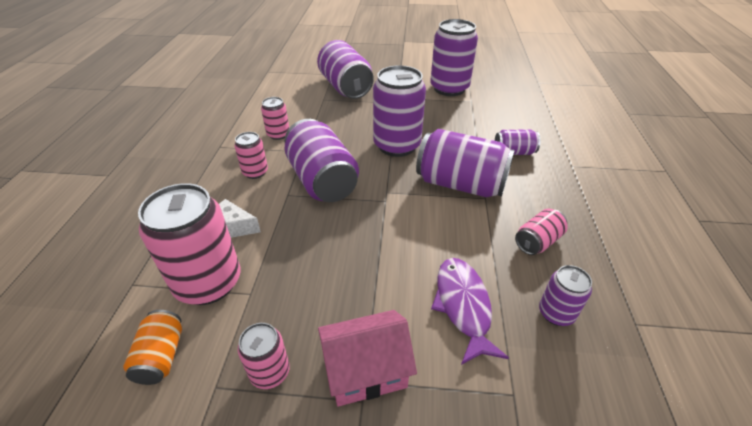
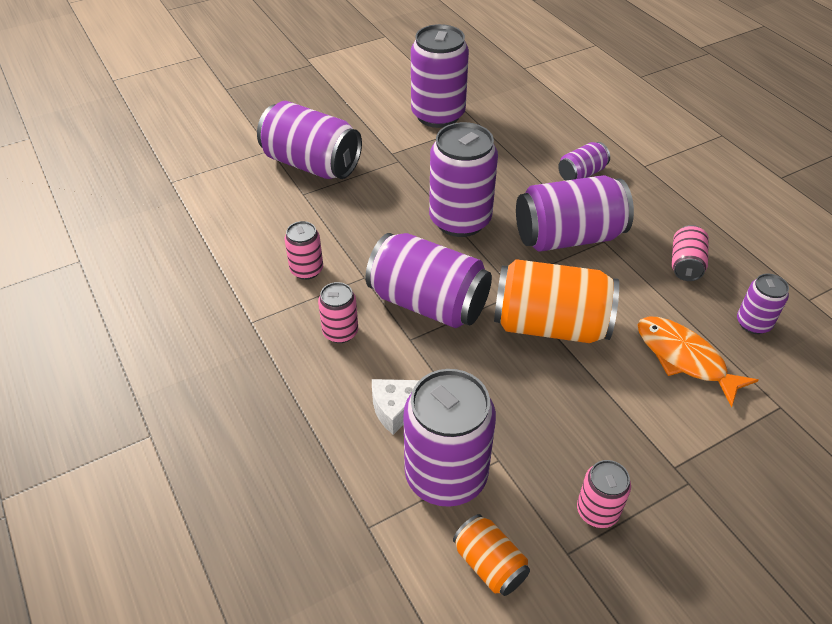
camera: 35 degrees left, 5 degrees up
pink can [138,183,240,305] -> purple can [403,369,496,507]
pink house [318,310,417,407] -> none
purple fish [431,258,509,365] -> orange fish [638,317,758,408]
none -> orange can [494,259,619,343]

